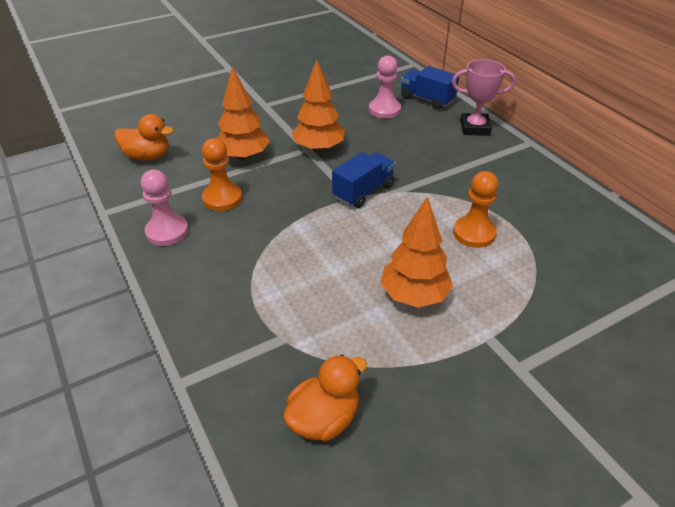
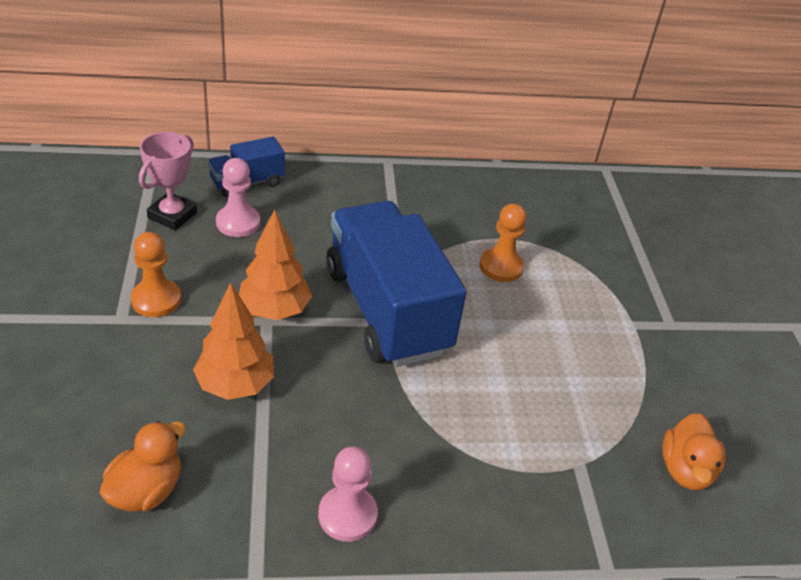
camera: 70 degrees left, 0 degrees up
orange pawn [202,138,242,211] -> orange pawn moved to [130,232,181,317]
orange duck [283,355,367,441] -> orange duck turned 150 degrees counterclockwise [662,413,726,491]
blue truck [332,152,395,208] -> blue truck [326,201,467,367], size x2.14
orange tree [380,196,453,308] -> none
pink trophy [452,59,516,136] -> pink trophy moved to [139,132,197,231]

